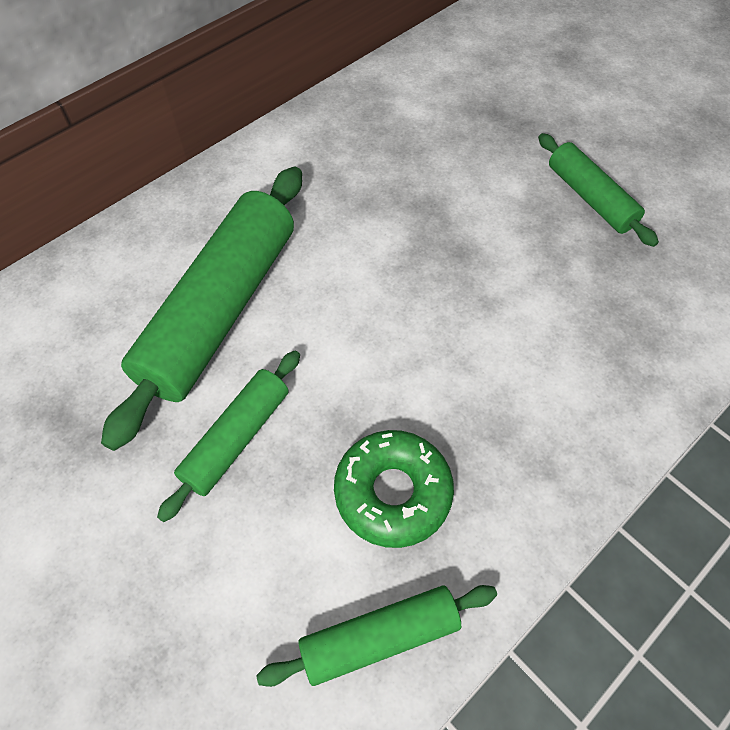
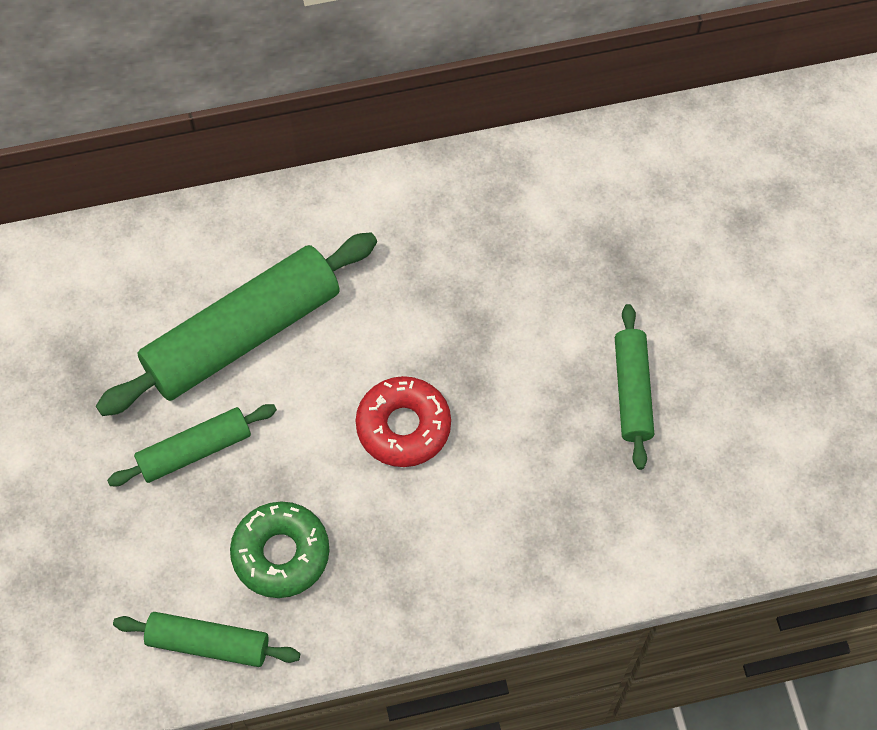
camera: 30 degrees right, 5 degrees up
none -> red donut [356,376,451,467]

